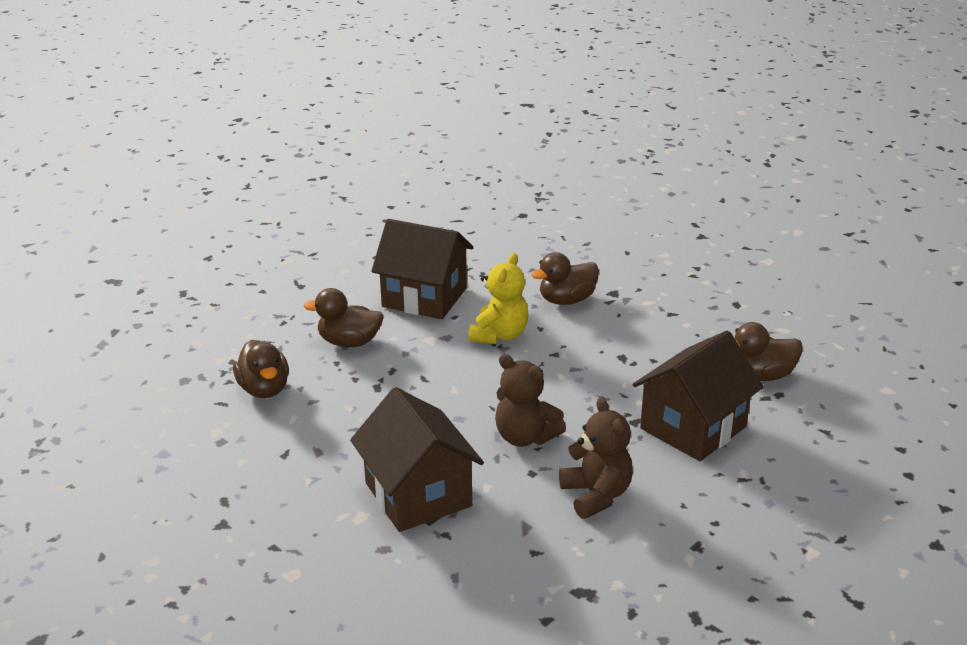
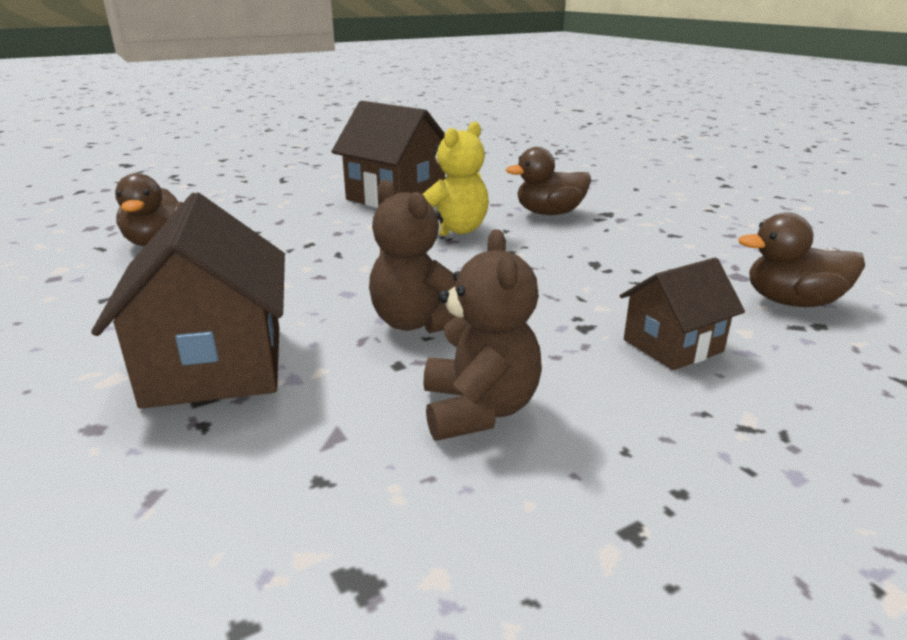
camera: 15 degrees right, 5 degrees down
brown duck [304,288,383,347] -> none
brown house [632,331,764,461] -> brown house [620,258,745,370], size x0.58

